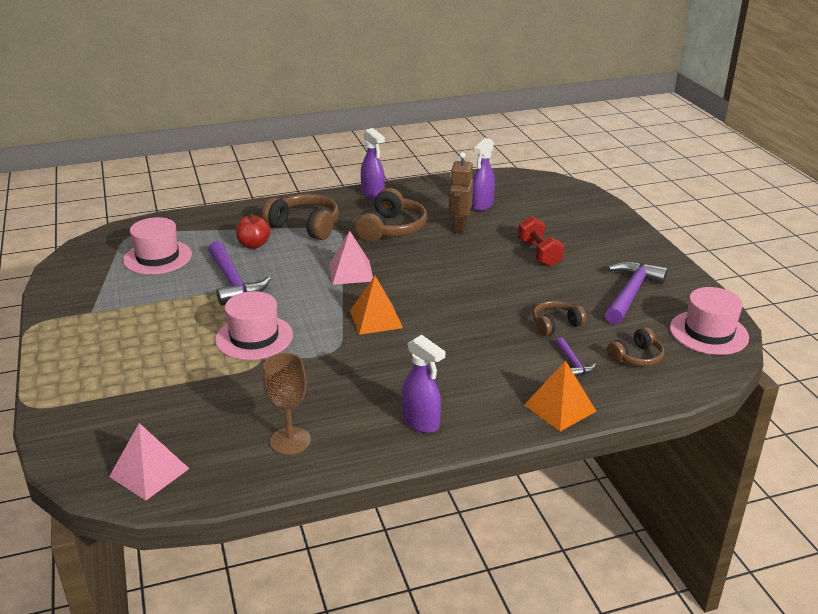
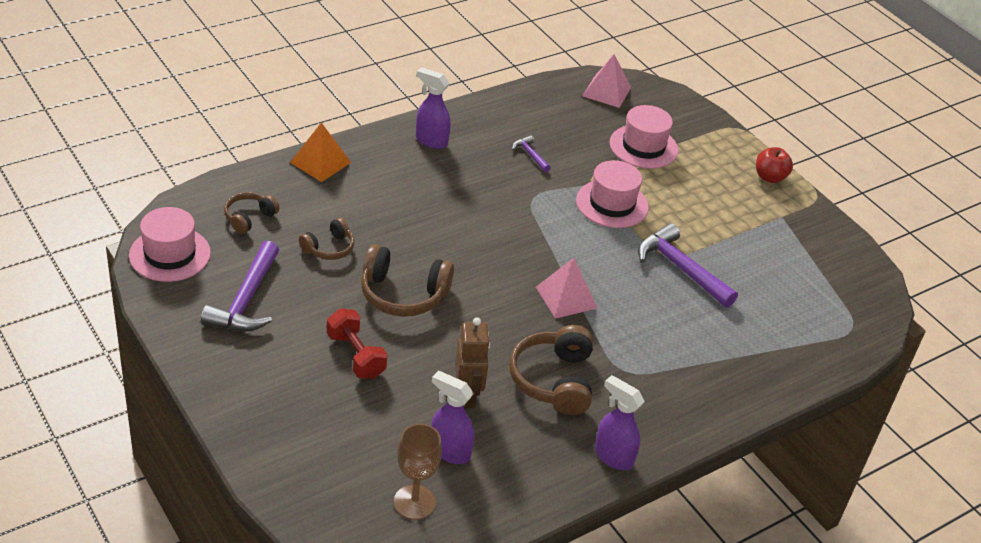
camera: 160 degrees right, 10 degrees up
pink hat [123,217,192,275] -> pink hat moved to [610,105,678,169]
red apple [236,214,270,249] -> red apple moved to [756,147,793,183]
brown headphones [262,194,339,240] -> brown headphones moved to [361,244,454,317]
brown goblet [263,353,311,455] -> brown goblet moved to [394,424,442,520]
orange pyramid [350,276,403,335] -> none
purple spray bottle [472,138,495,211] -> purple spray bottle turned 75 degrees counterclockwise [431,371,474,464]
purple hammer [556,337,596,377] -> purple hammer moved to [512,135,551,172]

